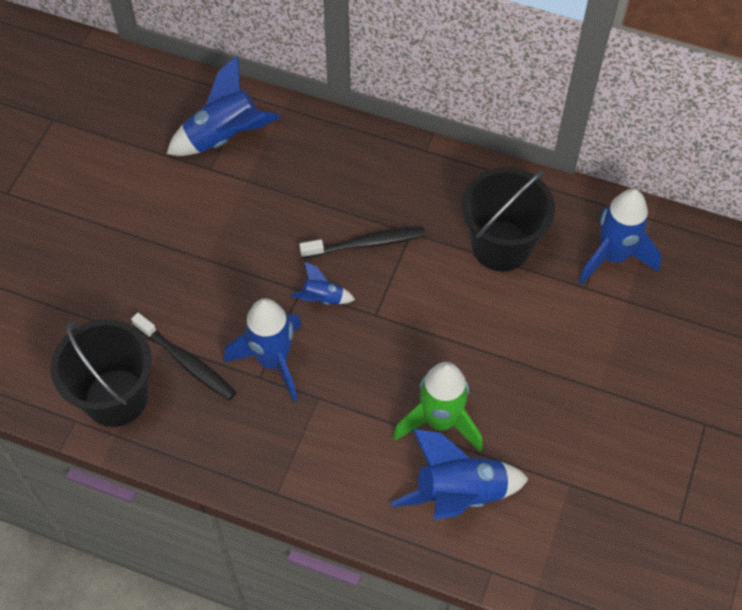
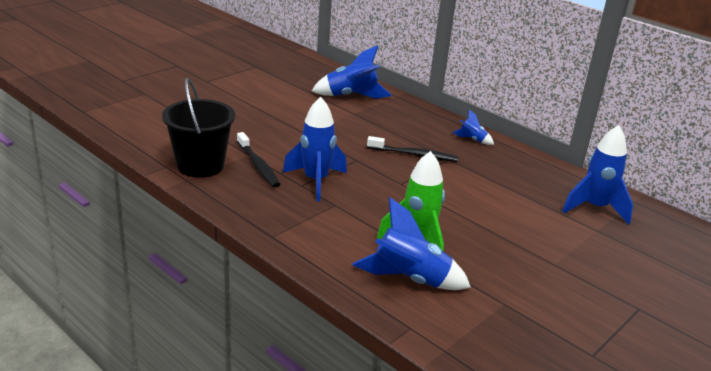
camera: 20 degrees right, 30 degrees down
blue rocket [290,262,355,305] -> blue rocket moved to [452,109,494,145]
black bucket [462,167,555,271] -> none

